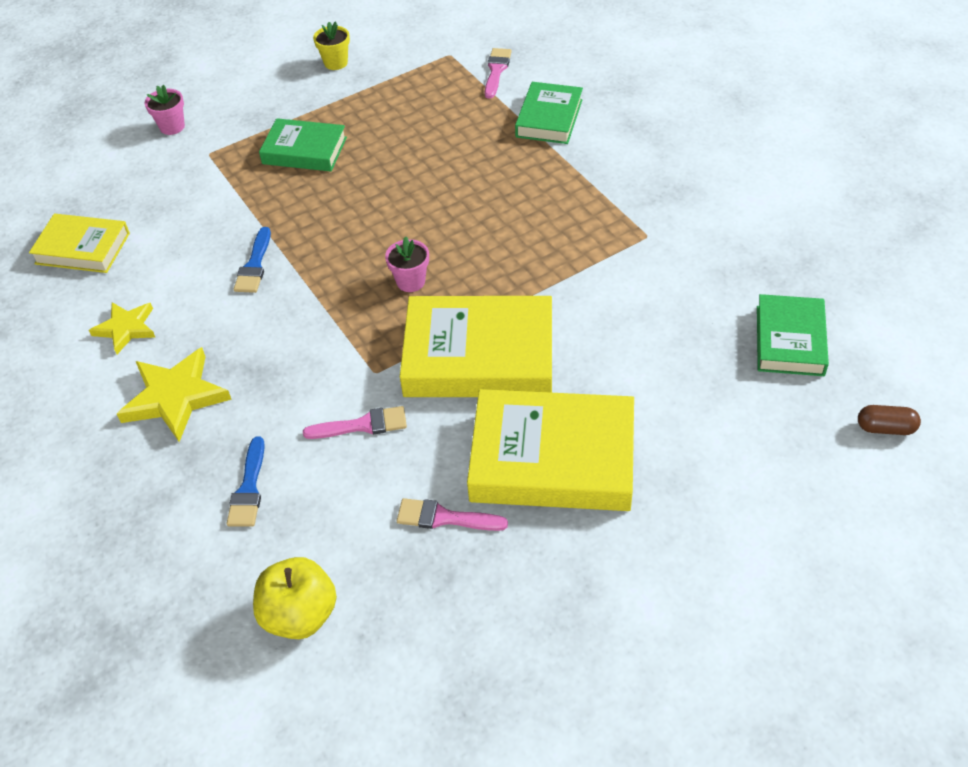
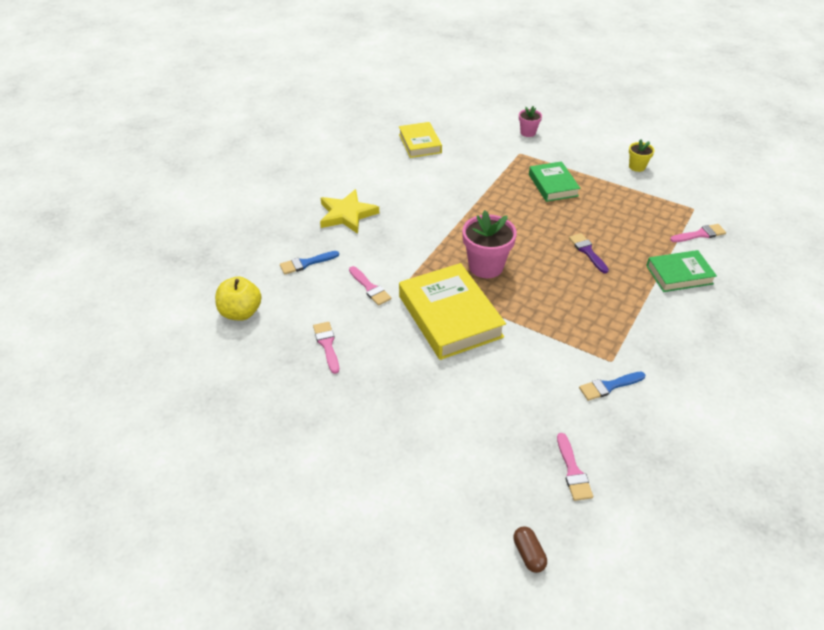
camera: 60 degrees right, 5 degrees down
yellow star [89,302,155,354] -> none
blue brush [234,227,271,293] -> blue brush moved to [579,372,645,401]
pink flower pot [385,236,429,292] -> pink flower pot [462,210,517,278], size x1.84
yellow book [467,389,634,511] -> none
green book [757,294,829,376] -> pink brush [557,433,593,501]
none -> purple brush [569,233,609,274]

